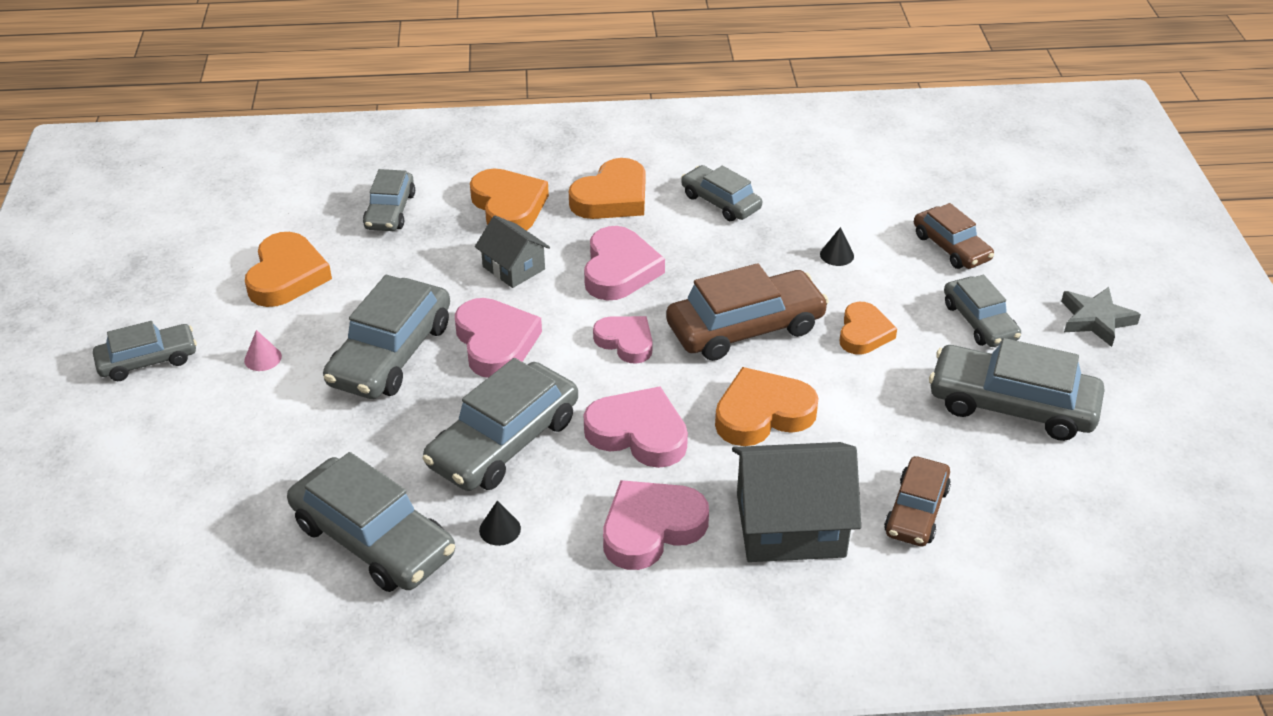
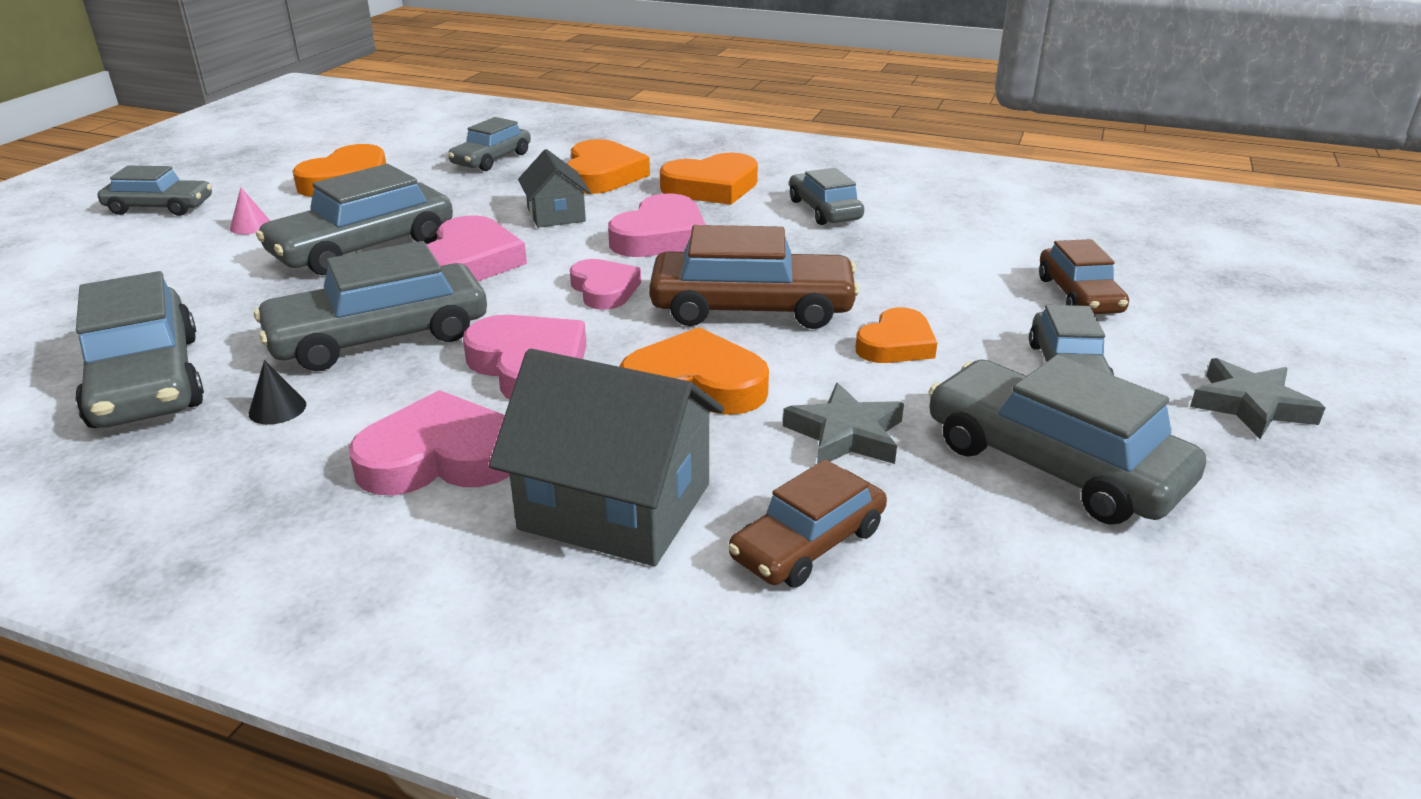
camera: 25 degrees right, 10 degrees down
black cone [820,227,854,266] -> none
none -> grey star [783,383,904,464]

